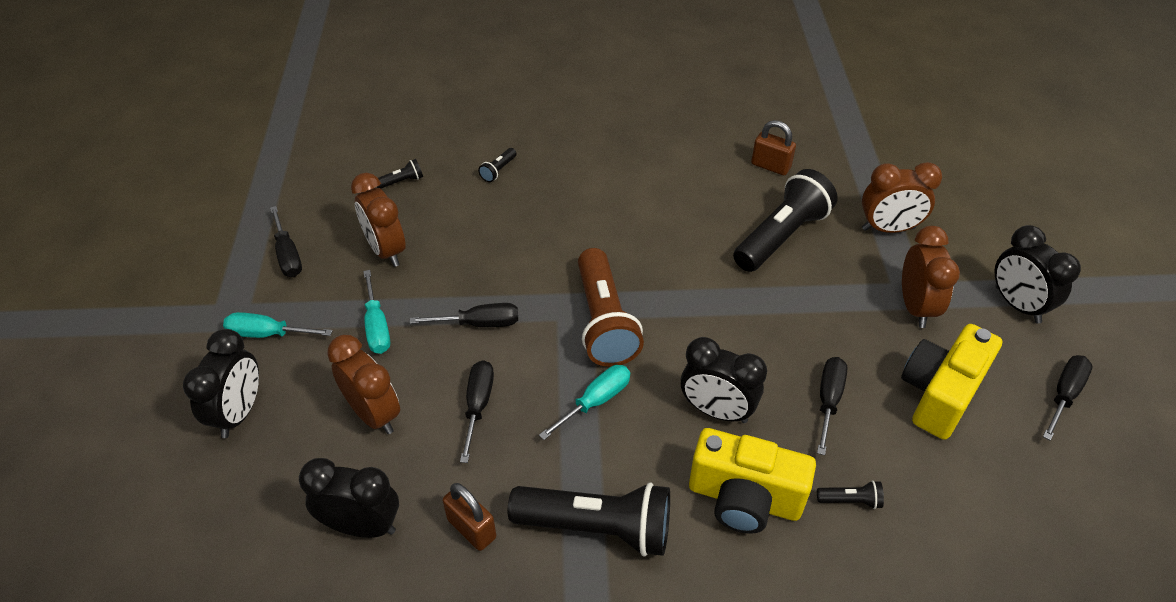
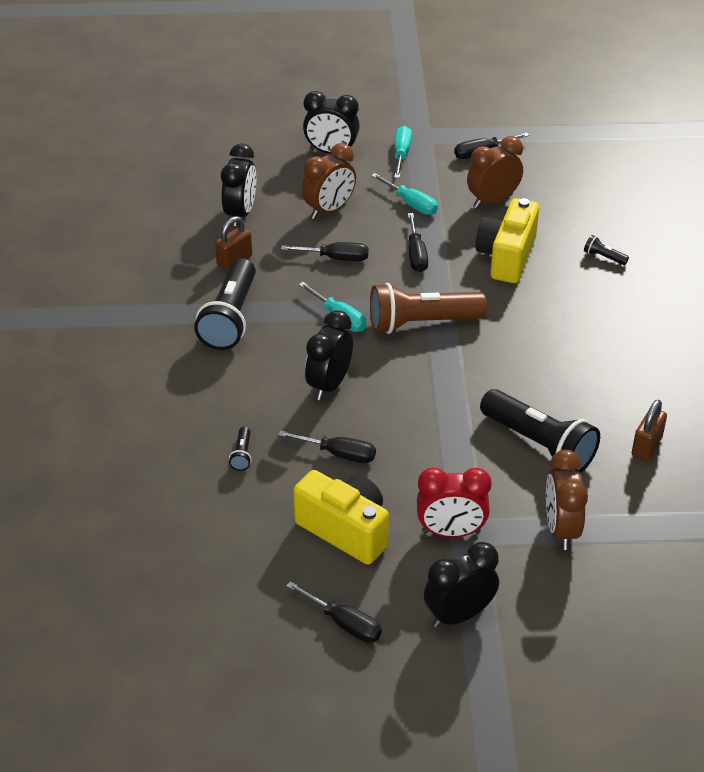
camera: 90 degrees right, 5 degrees down
turquoise screwdriver [363,270,390,354] -> turquoise screwdriver turned 120 degrees counterclockwise [371,173,438,215]
black flashlight [377,159,423,189] -> none
yellow camera [689,428,816,534] -> yellow camera moved to [476,198,539,283]
brown clock [902,226,960,328] -> red clock [417,467,492,537]

